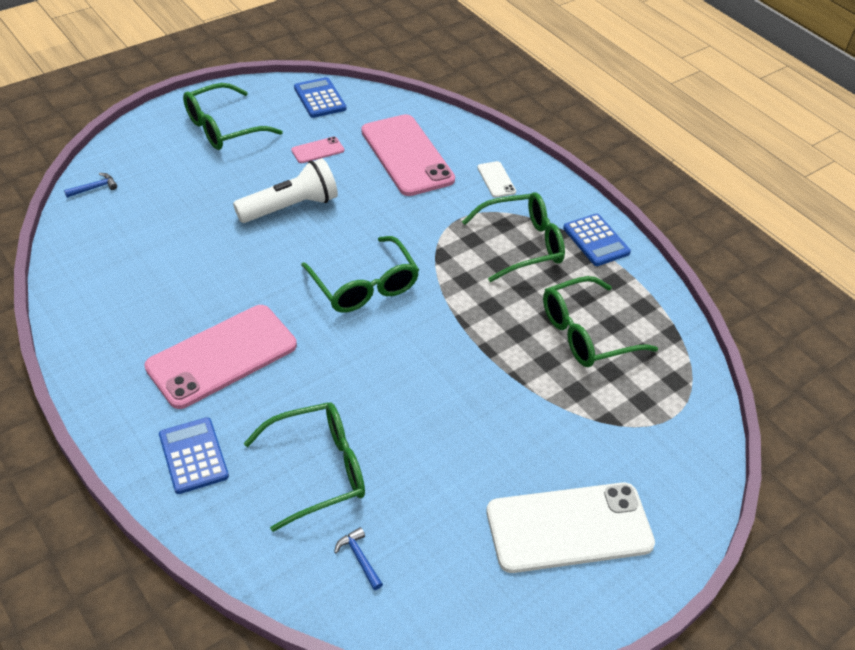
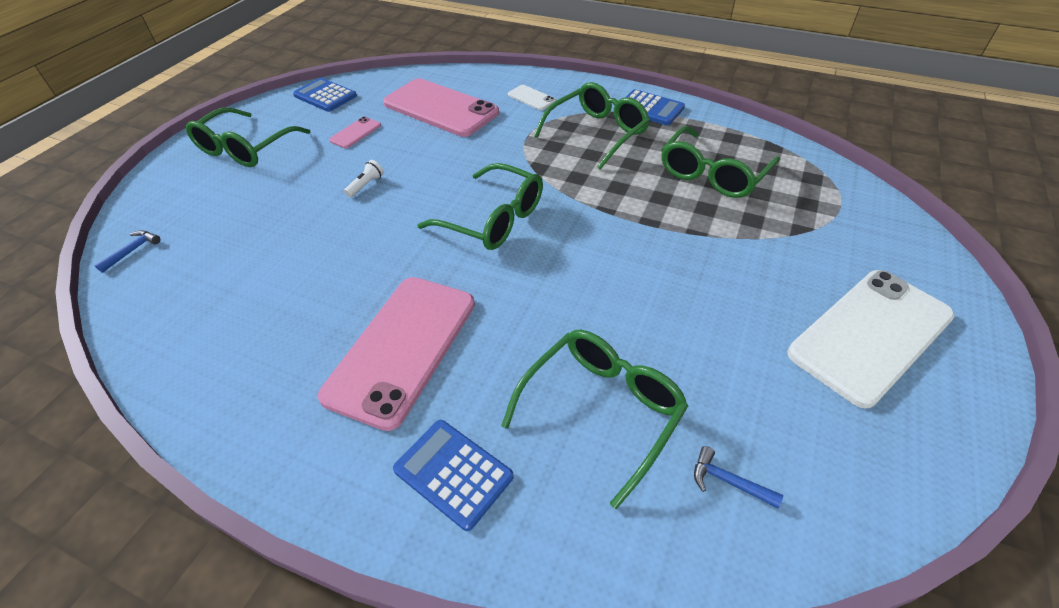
camera: 25 degrees left, 0 degrees up
white flashlight [233,158,338,223] -> white flashlight [344,160,384,197], size x0.41

